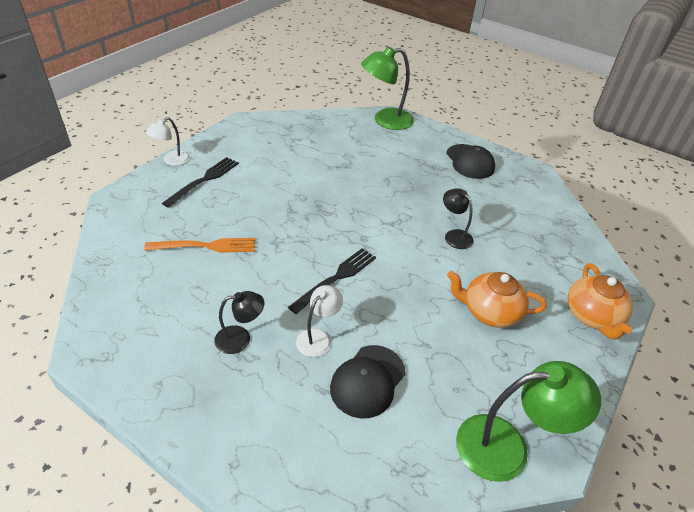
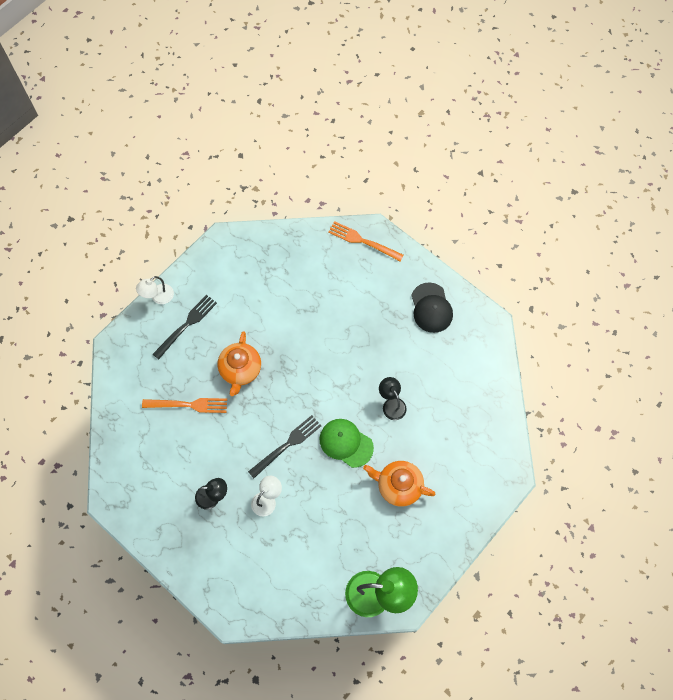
camera: 10 degrees right, 25 degrees up
black cap [330,345,406,419] -> none
green lamp [361,46,414,130] -> orange fork [328,221,404,261]
orange teapot [568,263,633,340] -> orange teapot moved to [217,331,261,396]
none -> green cap [320,419,374,468]

